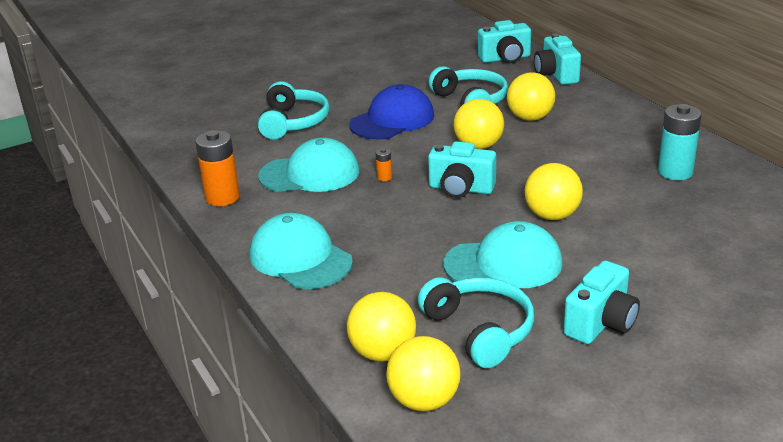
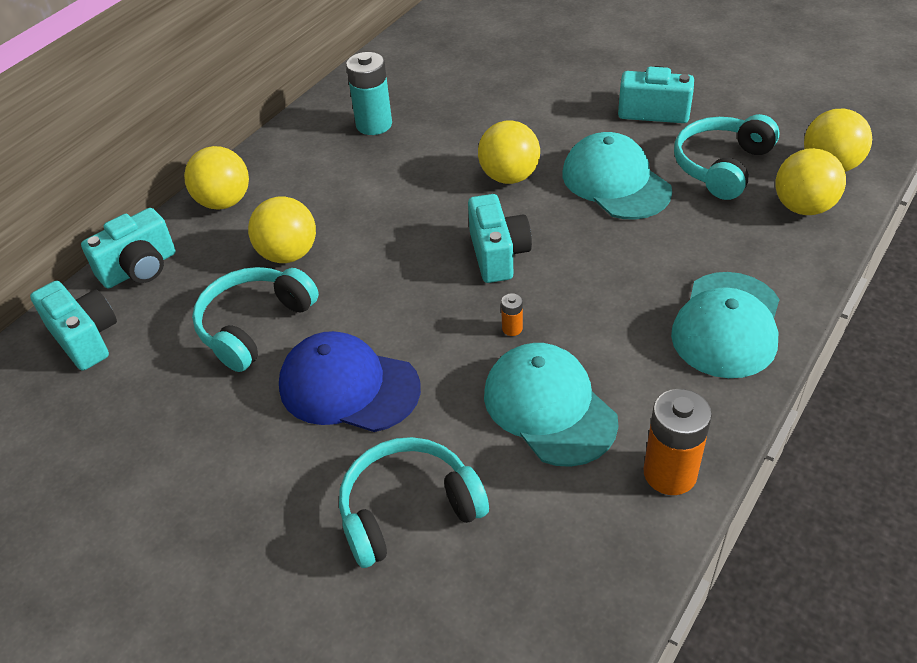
camera: 115 degrees left, 15 degrees up
yellow ball [454,99,504,149] -> yellow ball moved to [184,146,249,209]

